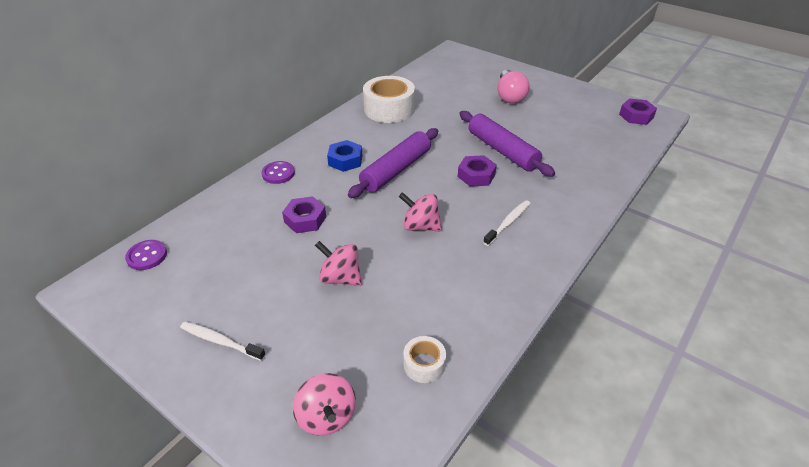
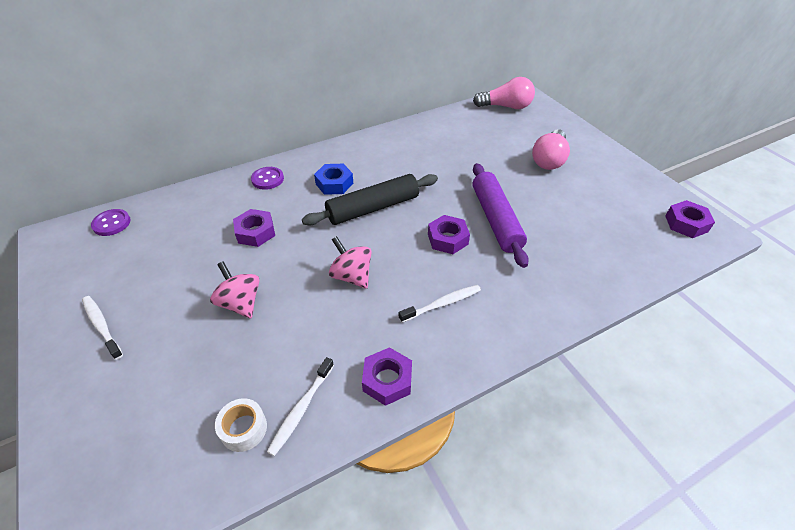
camera: 25 degrees right, 5 degrees up
pink spinning top [293,373,356,436] -> none
purple rolling pin [348,128,438,198] -> black rolling pin [302,174,438,226]
white tape [363,76,415,123] -> none
none -> white toothbrush [267,357,334,456]
none -> purple nut [362,347,412,406]
none -> pink light bulb [473,77,535,109]

